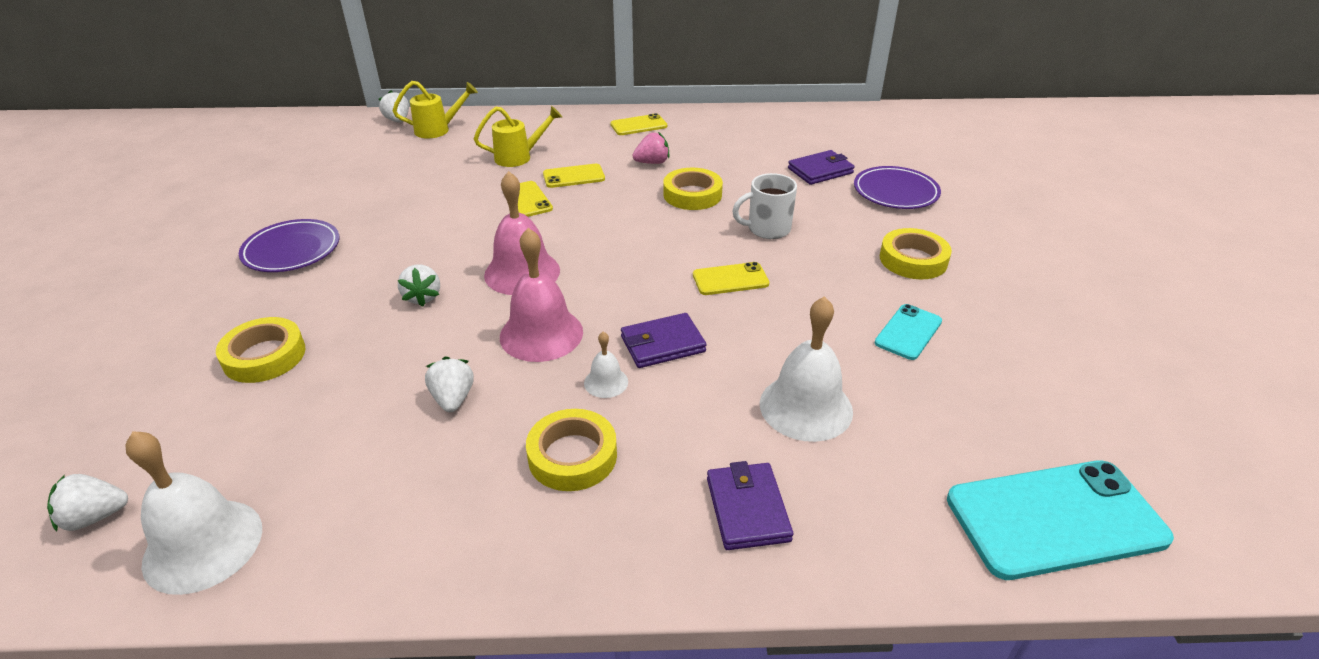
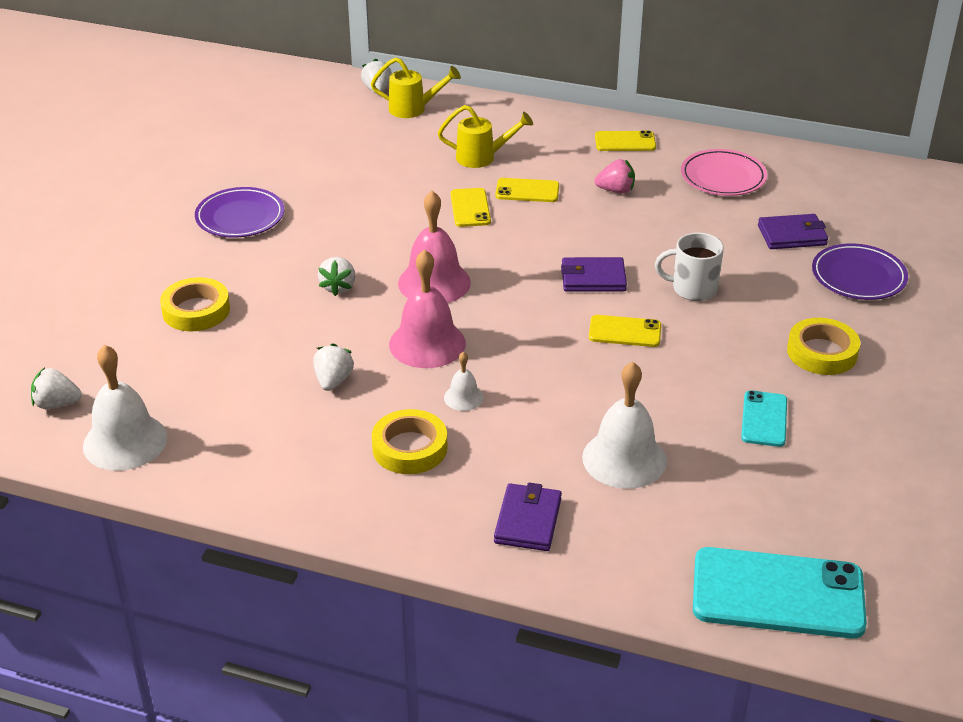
camera: 20 degrees right, 0 degrees up
purple wallet [621,313,706,368] -> purple wallet moved to [561,257,627,292]
yellow tape [663,168,723,210] -> none
turquoise phone [875,304,942,360] -> turquoise phone turned 45 degrees counterclockwise [741,390,787,447]
none -> pink plate [681,149,767,196]

